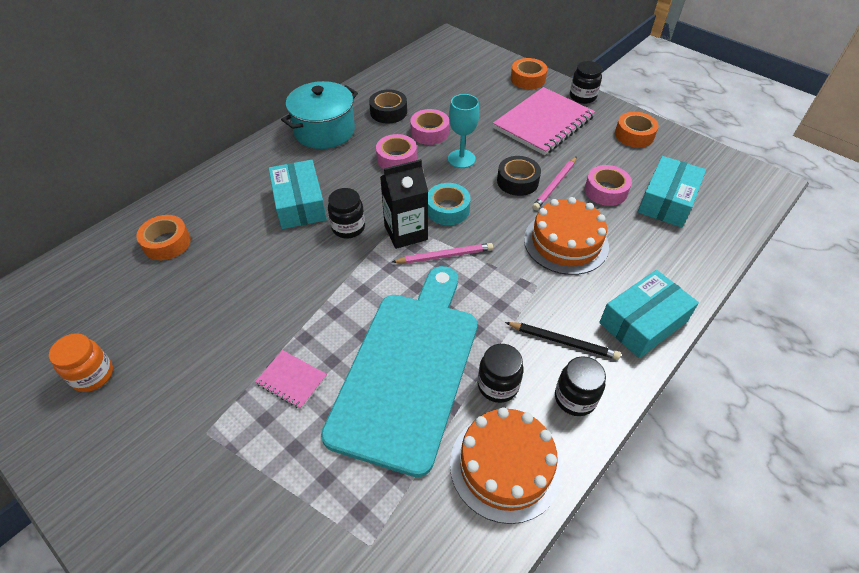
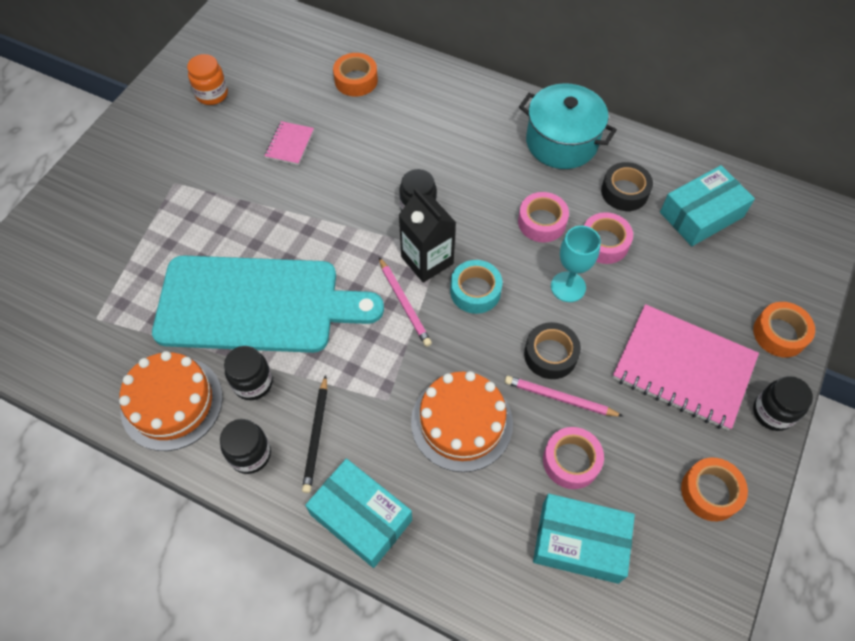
camera: 75 degrees right, 10 degrees up
pink notebook [255,350,327,409] -> pink notebook moved to [265,121,314,165]
turquoise box [268,160,327,229] -> turquoise box moved to [660,165,755,246]

